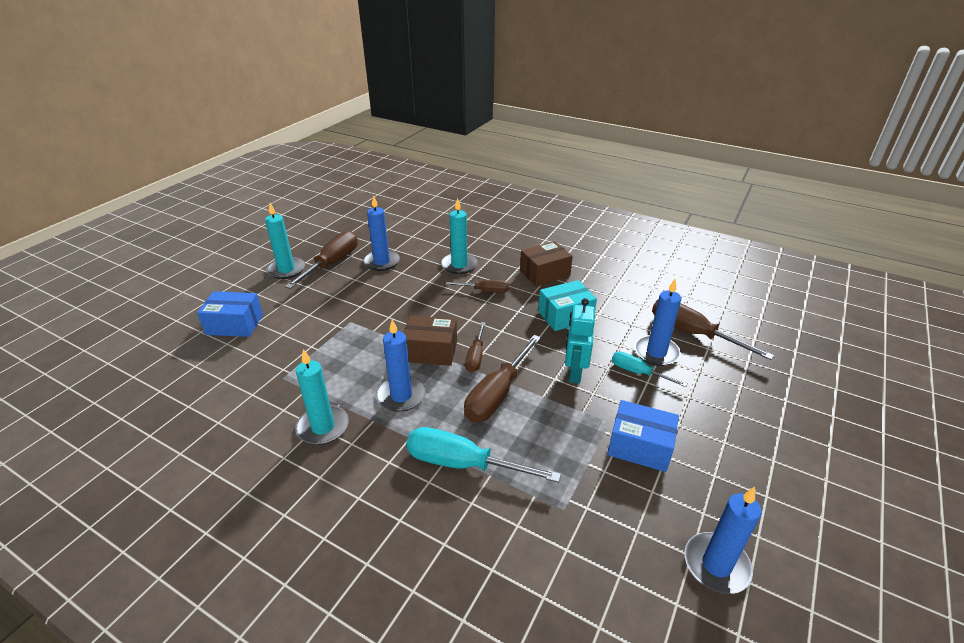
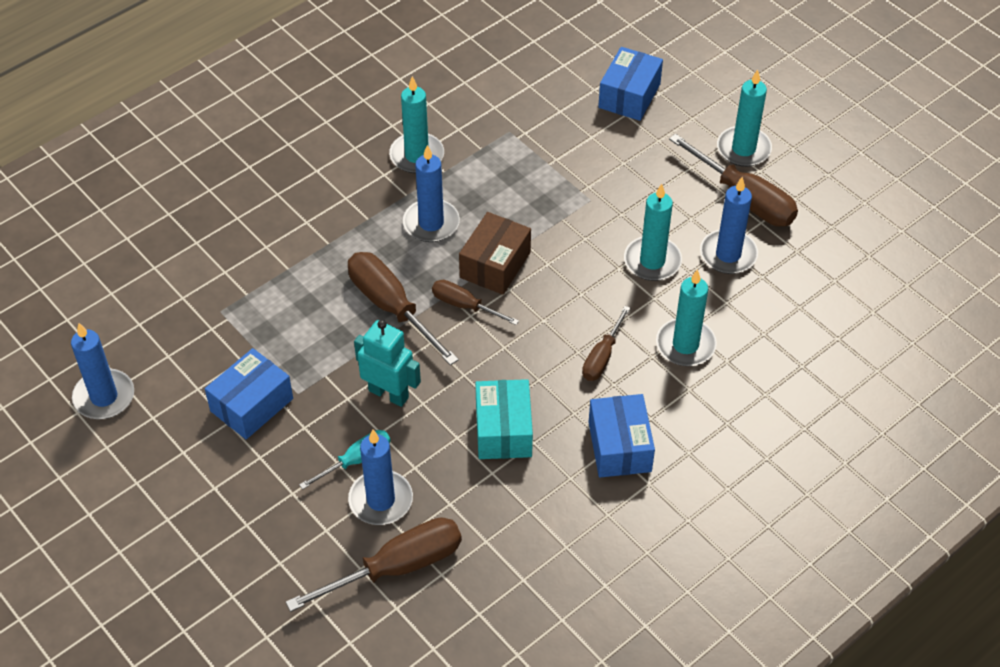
camera: 110 degrees right, 15 degrees up
turquoise screwdriver [406,427,561,483] -> none
brown box [520,241,573,287] -> blue box [589,394,655,477]
none -> turquoise candle [624,184,682,281]

